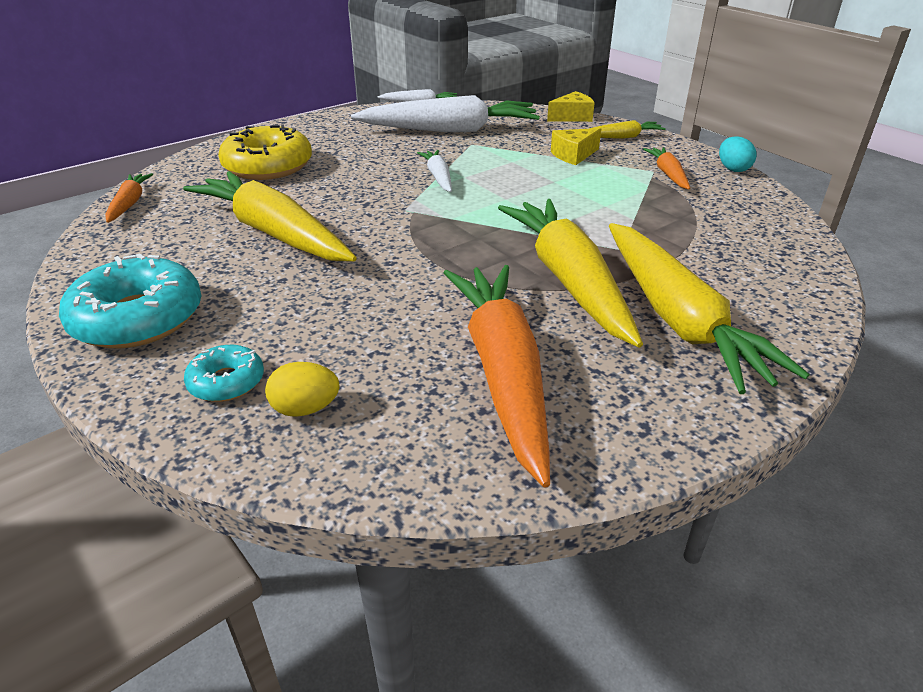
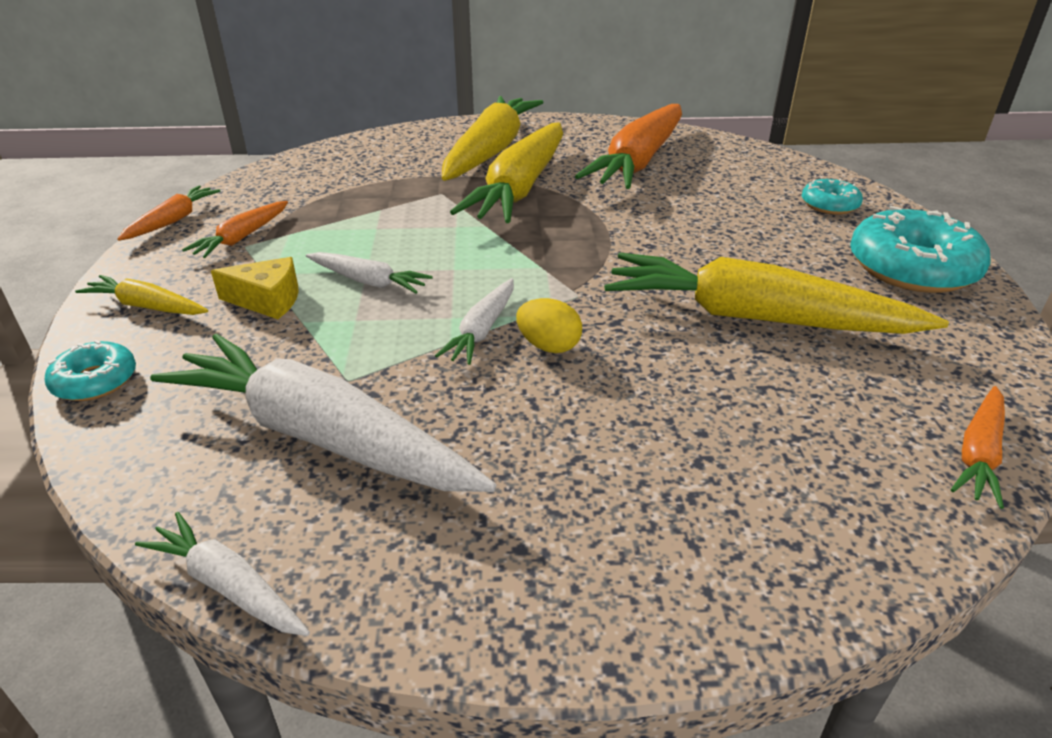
camera: 145 degrees left, 0 degrees up
yellow carrot [183,171,357,262] -> yellow carrot turned 120 degrees clockwise [604,253,949,334]
yellow donut [218,124,312,180] -> none
yellow egg [265,362,339,417] -> yellow egg moved to [516,298,582,353]
yellow cheese [547,91,595,122] -> turquoise donut [45,340,136,401]
turquoise egg [719,136,756,172] -> orange carrot [117,185,220,241]
none -> white carrot [306,252,433,294]

